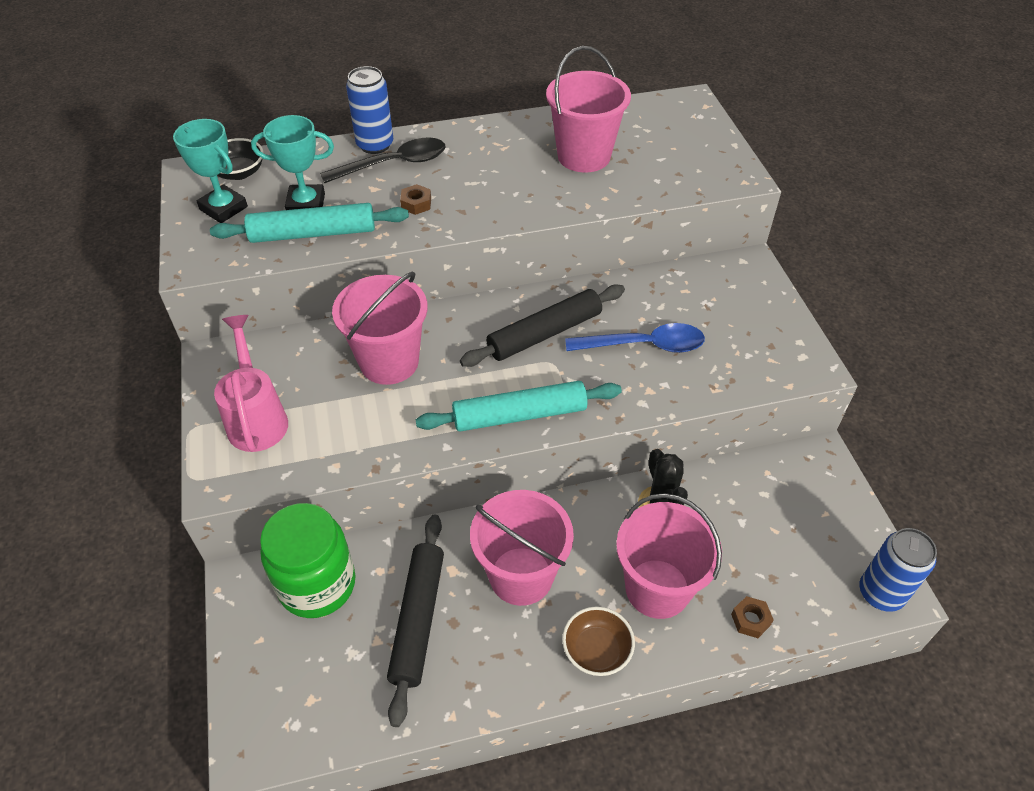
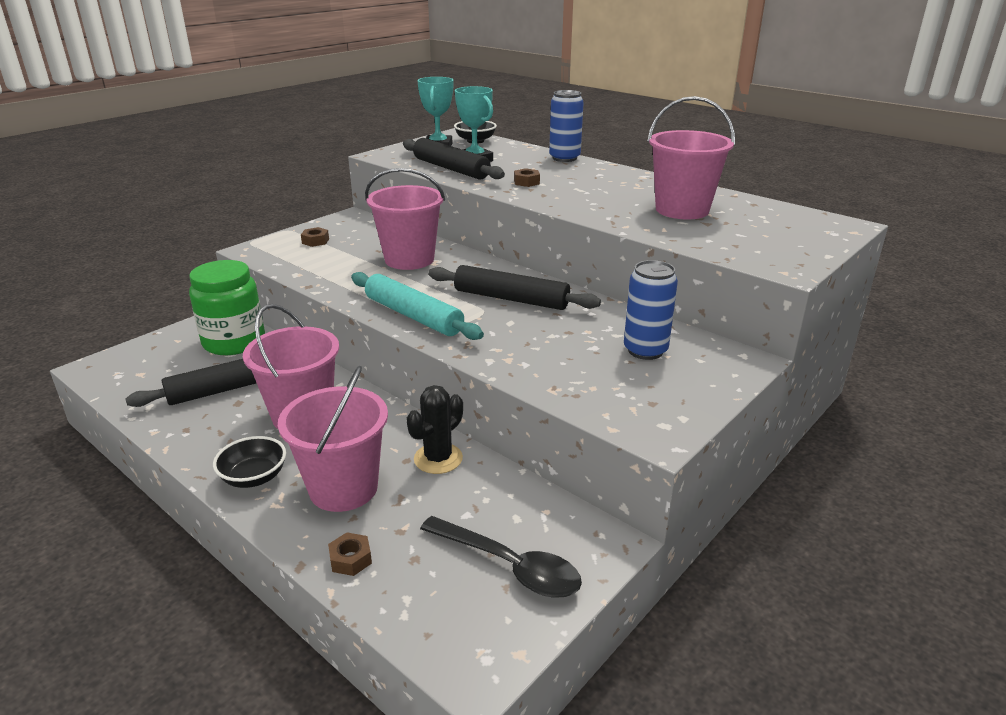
camera: 55 degrees right, 20 degrees down
turquoise rolling pin [210,203,409,243] -> black rolling pin [403,138,505,180]
pink watering can [214,315,288,452] -> brown nut [301,227,329,247]
black spoon [320,138,446,184] -> black spoon moved to [420,516,582,598]
brown bowl [562,606,635,676] -> black bowl [213,436,286,488]
blue spoon [565,323,705,353] -> none
blue can [860,528,937,612] -> blue can moved to [624,260,678,360]

